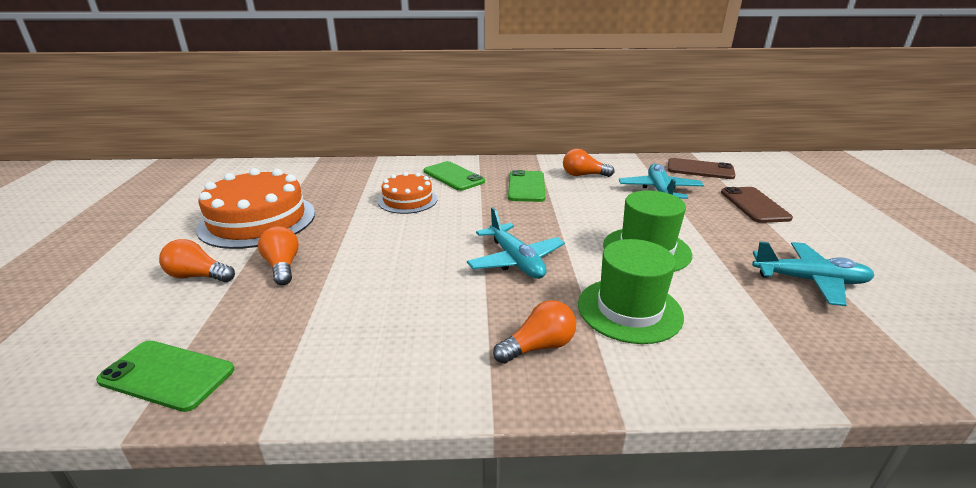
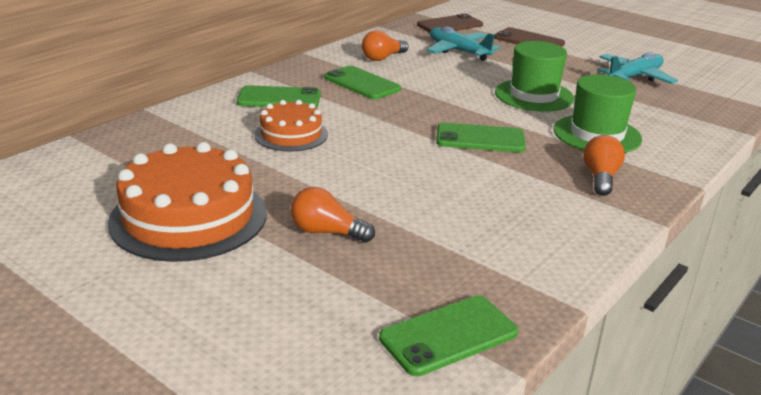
camera: 50 degrees left, 0 degrees up
orange light bulb [159,239,235,282] -> none
turquoise plane [467,207,565,279] -> green phone [436,123,526,152]

